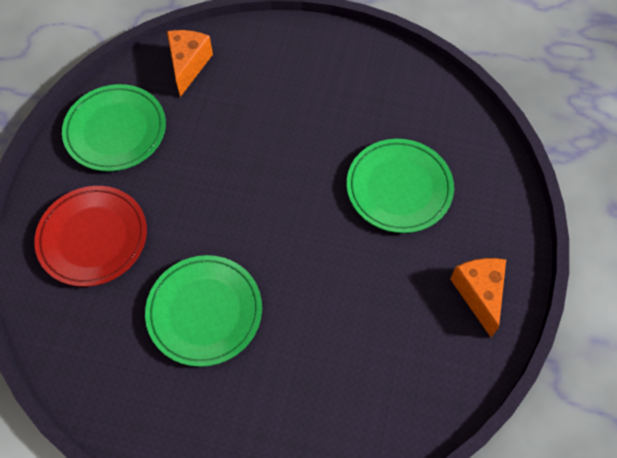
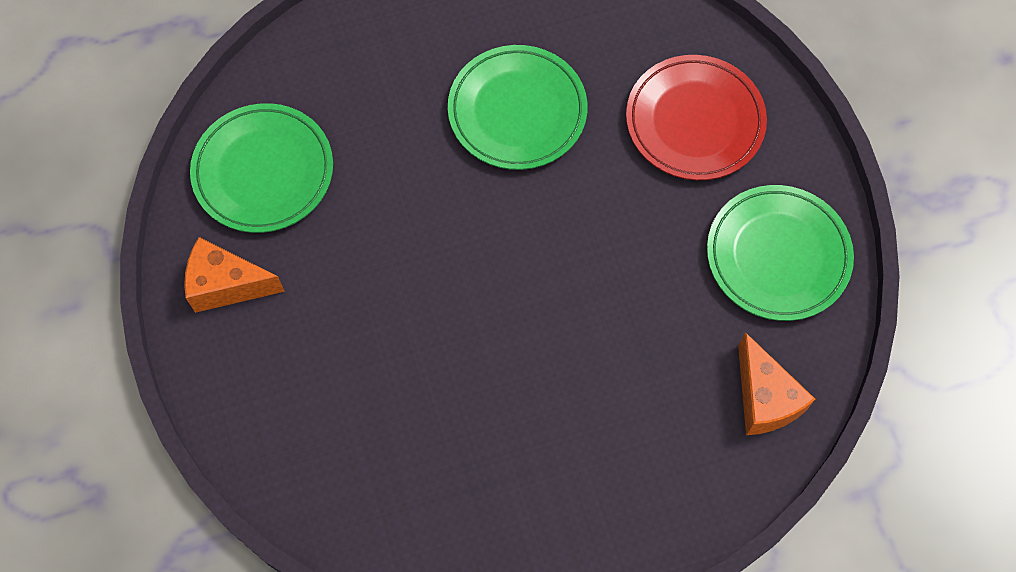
camera: 150 degrees right, 5 degrees up
green plate [347,139,454,233] -> green plate moved to [190,103,333,233]
orange cheese [450,258,506,337] -> orange cheese turned 135 degrees clockwise [184,237,285,313]

